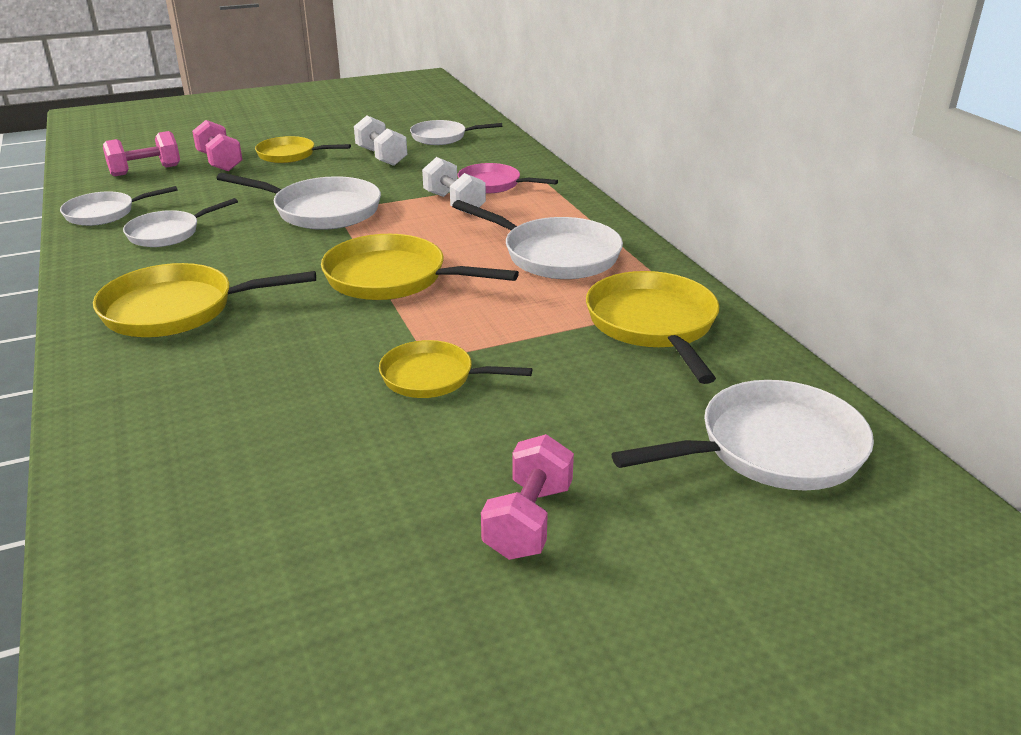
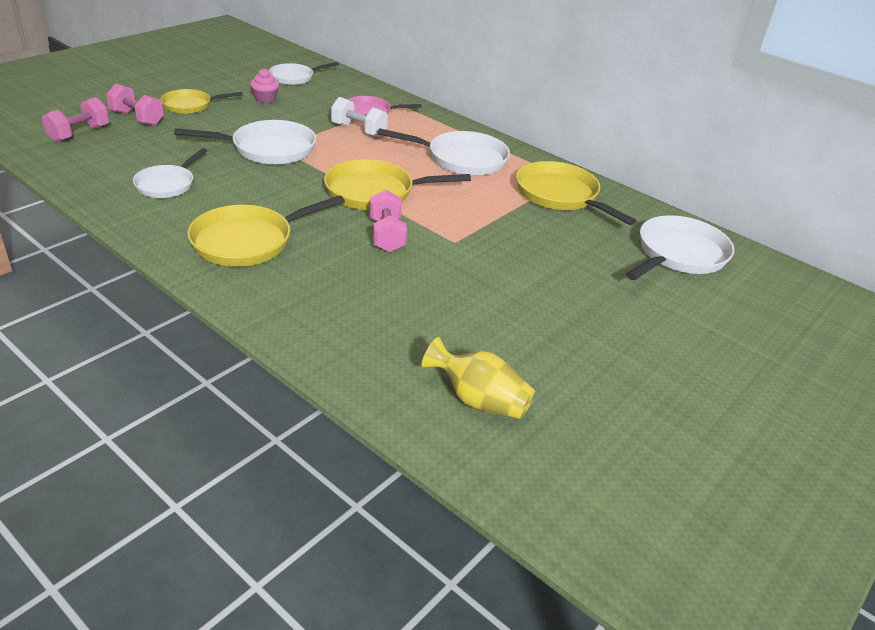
camera: 30 degrees left, 5 degrees up
white pan [60,186,178,226] -> none
white dumbbell [354,115,407,166] -> pink cupcake [250,68,279,103]
yellow pan [379,340,532,398] -> none
pink dumbbell [481,434,574,560] -> pink dumbbell moved to [370,190,407,253]
none -> yellow vase [422,337,535,419]

